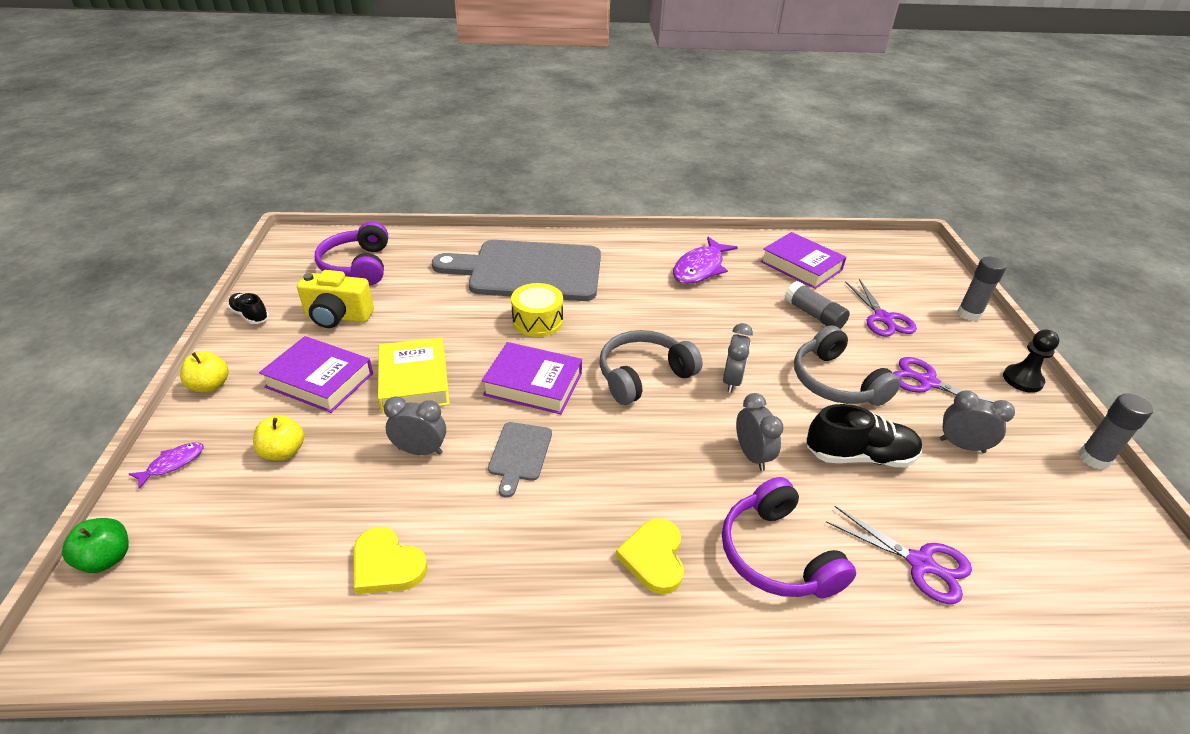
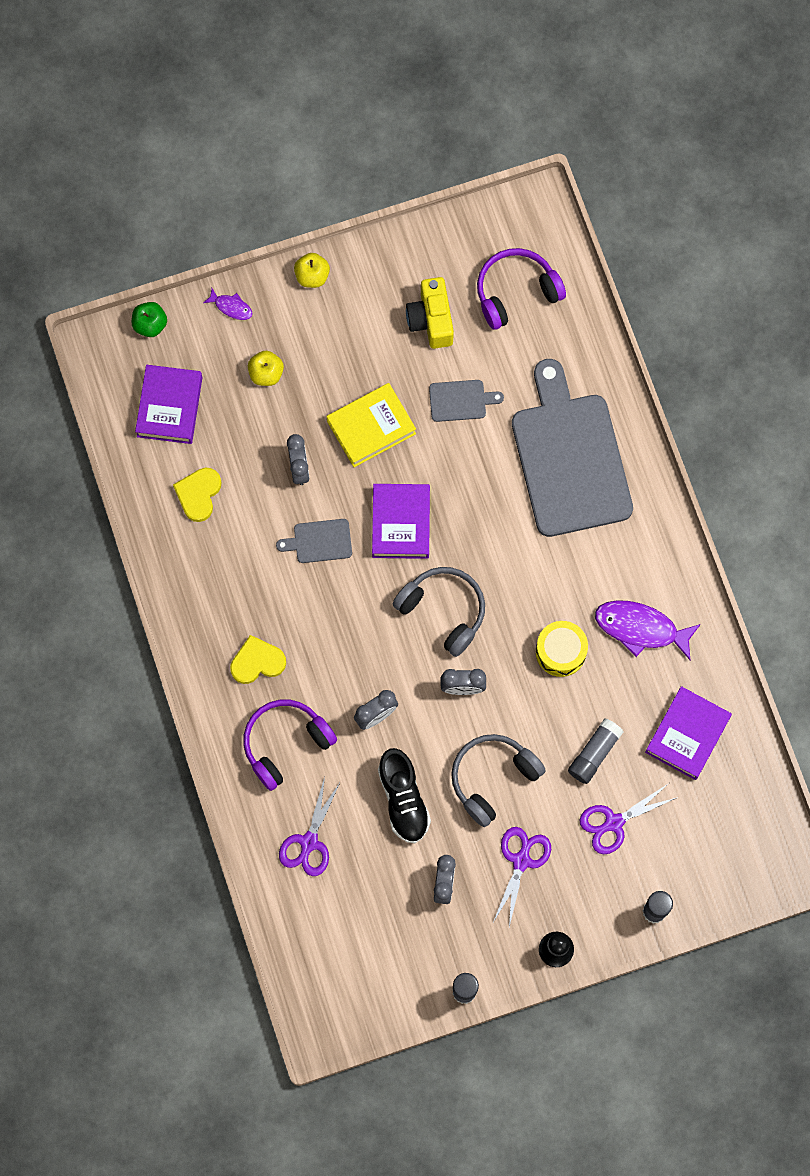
camera: 75 degrees right, 35 degrees up
black shoe [228,293,269,324] -> none
purple book [259,336,373,413] -> purple book moved to [135,365,202,444]
yellow drum [511,283,563,337] -> yellow drum moved to [536,621,588,677]
none -> grey cutting board [429,380,504,422]

